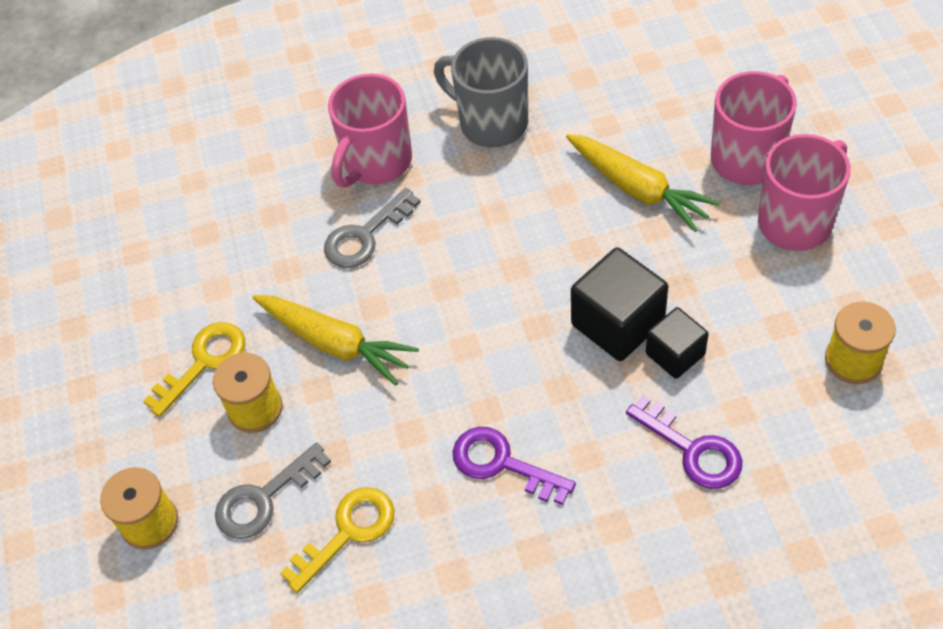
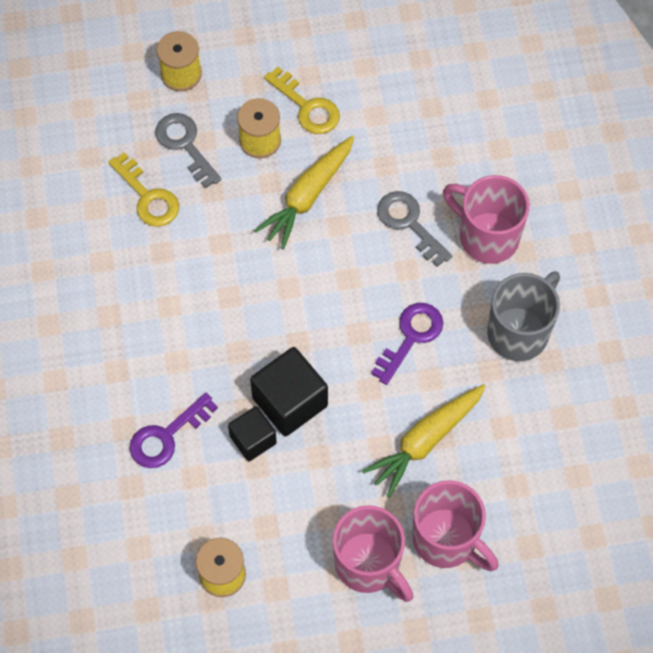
camera: 90 degrees right, 10 degrees up
purple key [452,427,576,505] -> purple key moved to [371,303,443,385]

